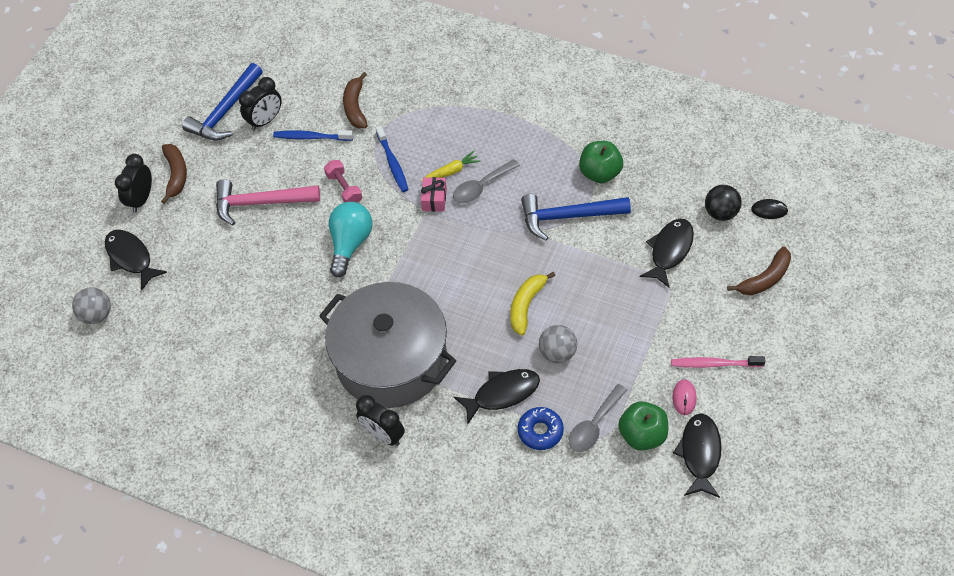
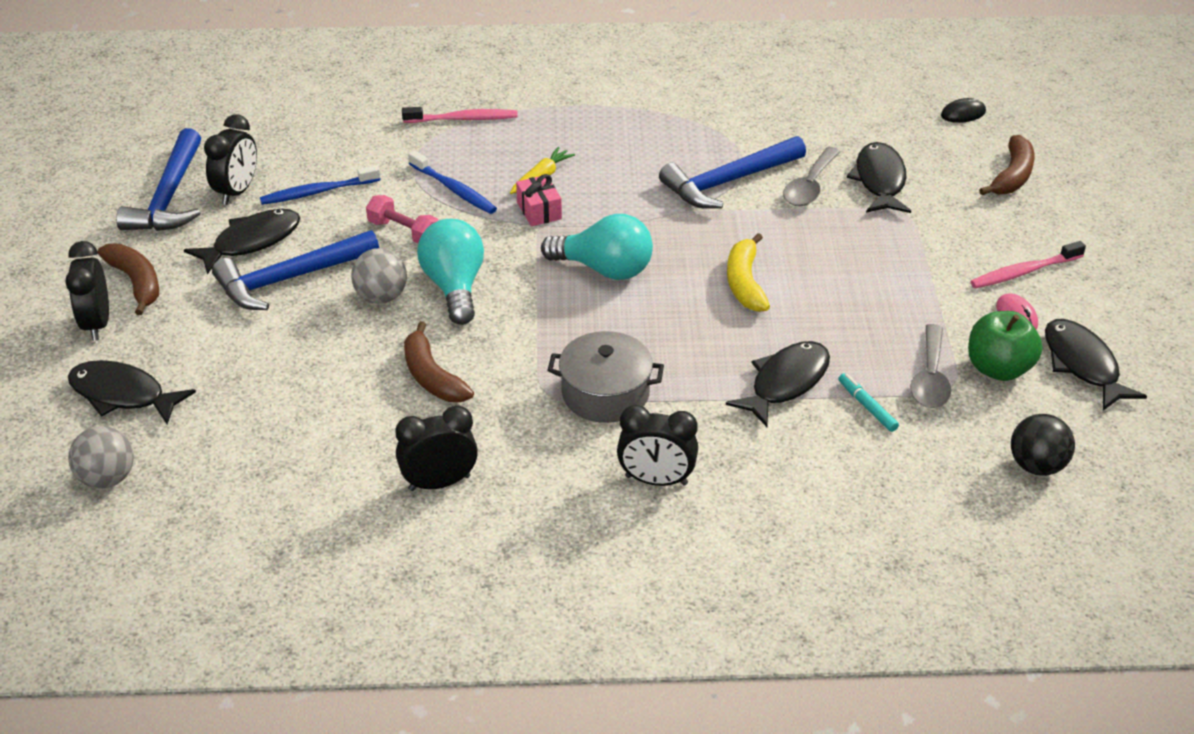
camera: 30 degrees left, 15 degrees down
pink hammer [216,179,320,225] -> blue hammer [212,230,379,310]
grey pot [319,282,456,408] -> grey pot [547,331,664,423], size x0.51
brown banana [343,72,368,128] -> brown banana moved to [404,321,474,402]
grey spoon [453,159,520,203] -> grey spoon moved to [783,147,841,206]
blue donut [518,407,564,450] -> turquoise marker [838,373,899,432]
grey ball [539,325,577,363] -> grey ball moved to [351,248,407,304]
green apple [579,141,623,183] -> none
black ball [705,185,742,221] -> black ball moved to [1011,414,1075,476]
none -> black fish [184,209,300,274]
none -> black clock [395,405,478,491]
none -> pink toothbrush [402,107,518,123]
none -> turquoise light bulb [541,214,653,280]

